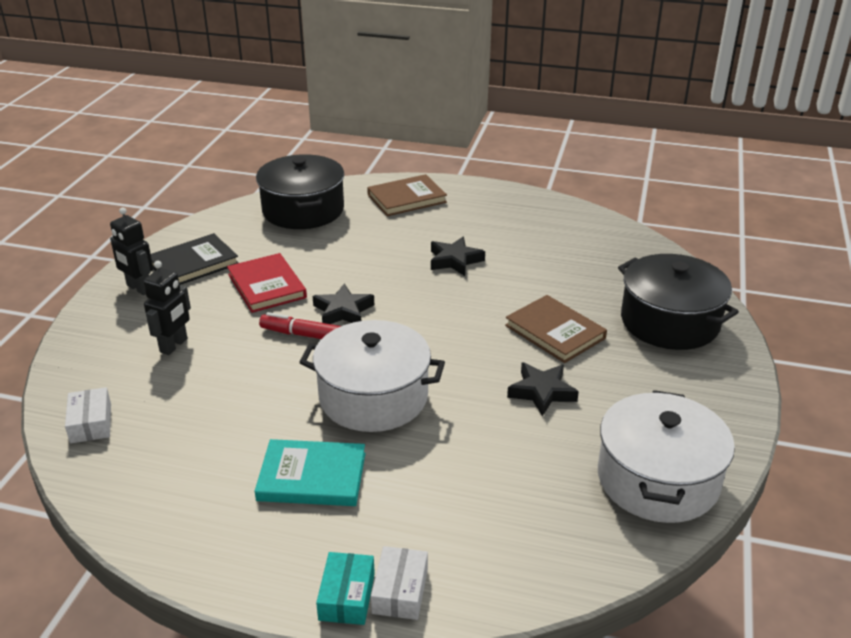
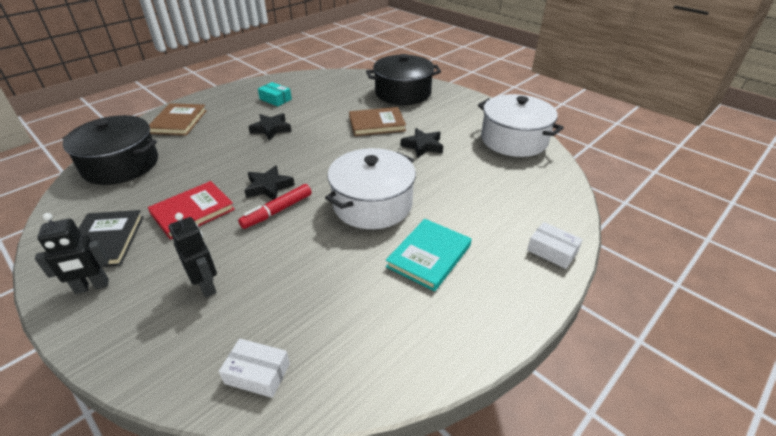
camera: 60 degrees left, 5 degrees up
red book [227,253,307,313] -> red book turned 45 degrees counterclockwise [148,181,235,239]
turquoise box [316,552,375,625] -> turquoise box moved to [258,82,292,106]

